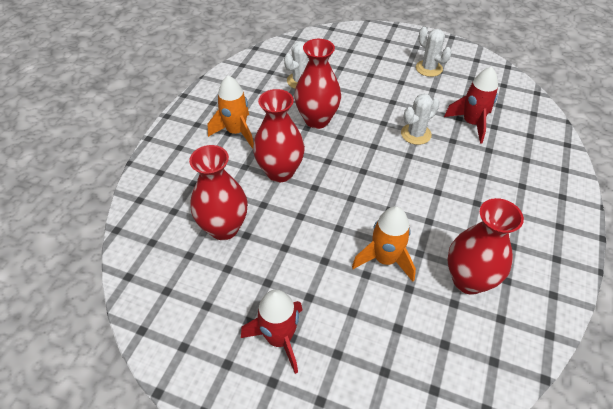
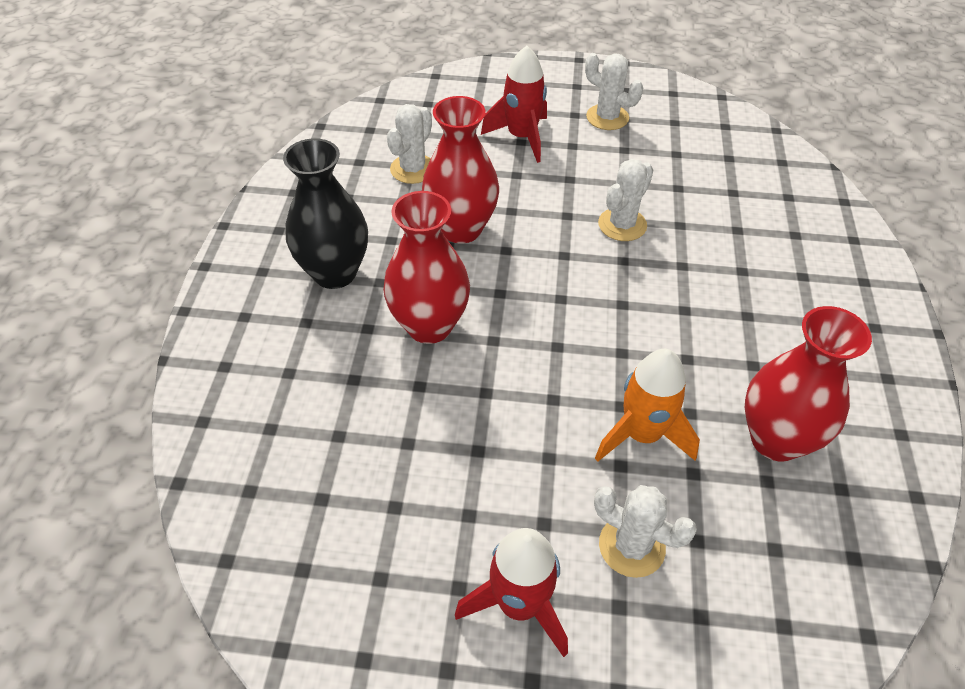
camera: 15 degrees left, 0 degrees up
red vase [189,145,248,240] -> none
orange rocket [208,75,254,149] -> black vase [283,138,368,289]
red rocket [444,66,498,144] -> red rocket moved to [481,46,547,163]
none -> white cactus [594,485,697,578]

